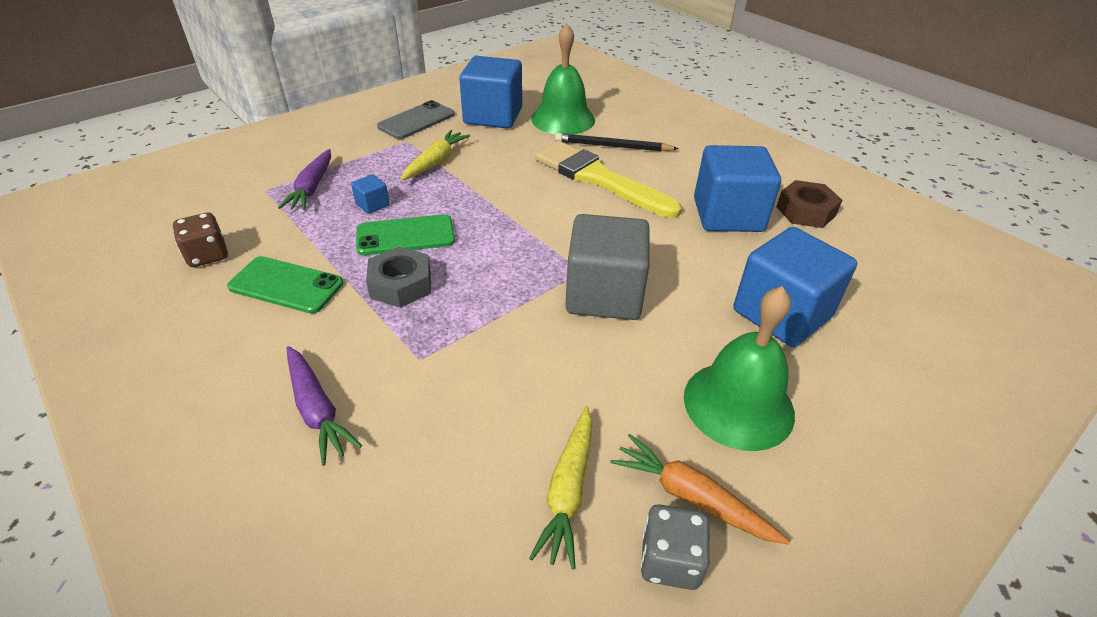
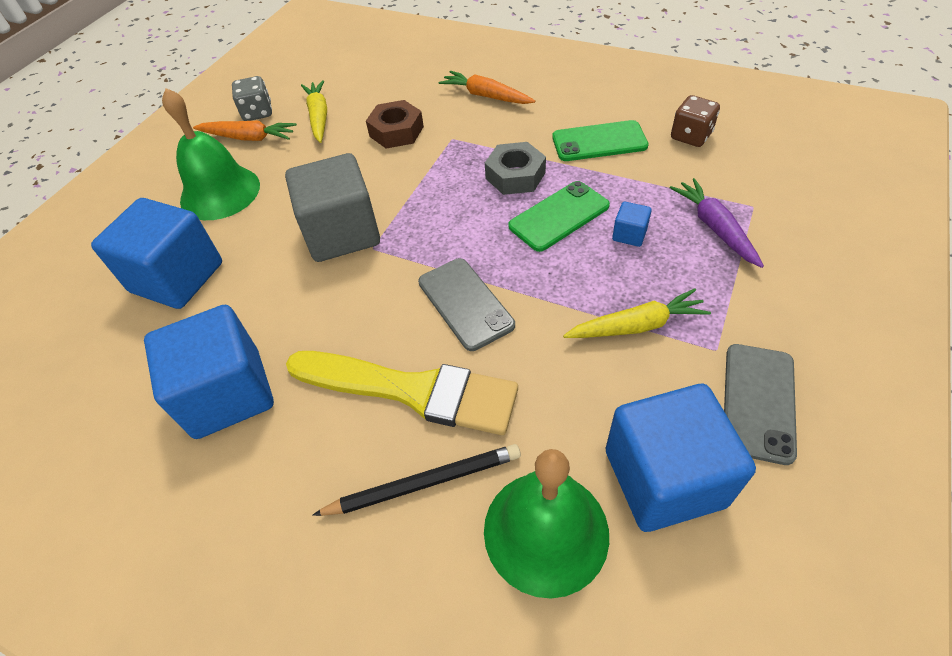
camera: 160 degrees right, 10 degrees up
purple carrot [287,346,362,466] -> orange carrot [438,71,535,104]
yellow carrot [400,130,470,181] -> yellow carrot turned 105 degrees counterclockwise [563,288,711,338]
brown nut [776,180,842,228] -> brown nut moved to [366,100,424,149]
none -> grey phone [418,258,515,351]

